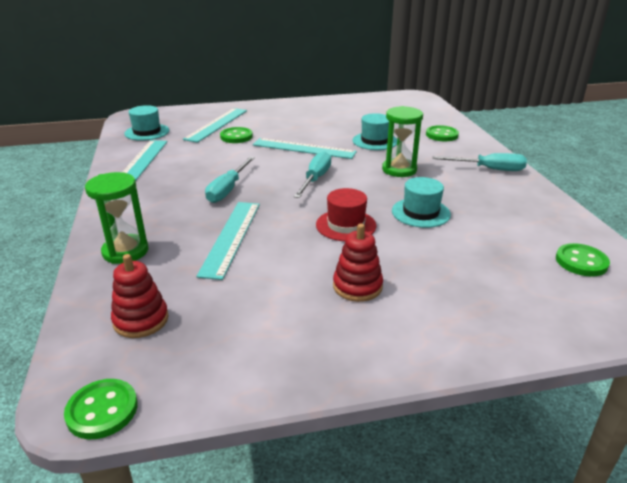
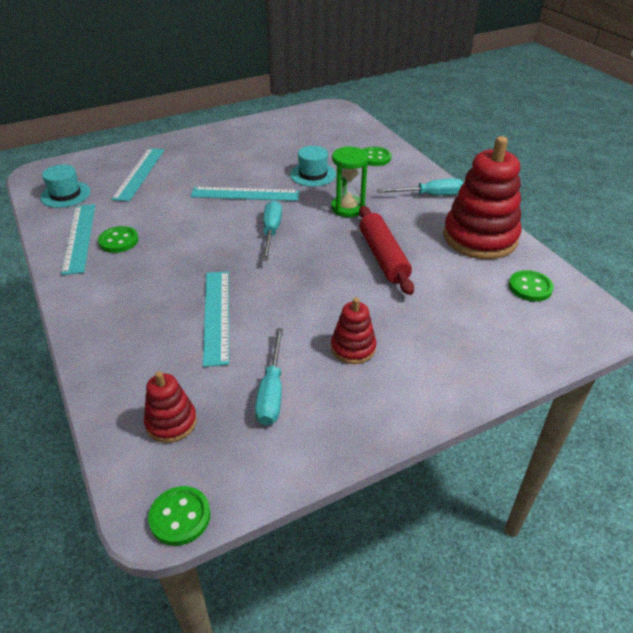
camera: 15 degrees left, 10 degrees up
green hourglass [85,172,149,264] -> none
turquoise screwdriver [205,156,255,203] -> turquoise screwdriver moved to [255,328,283,426]
green button [220,127,253,143] -> green button moved to [98,226,138,253]
red hat [316,188,376,241] -> none
turquoise hat [392,177,451,228] -> red rolling pin [359,206,414,295]
none -> red stacking toy [443,136,522,259]

